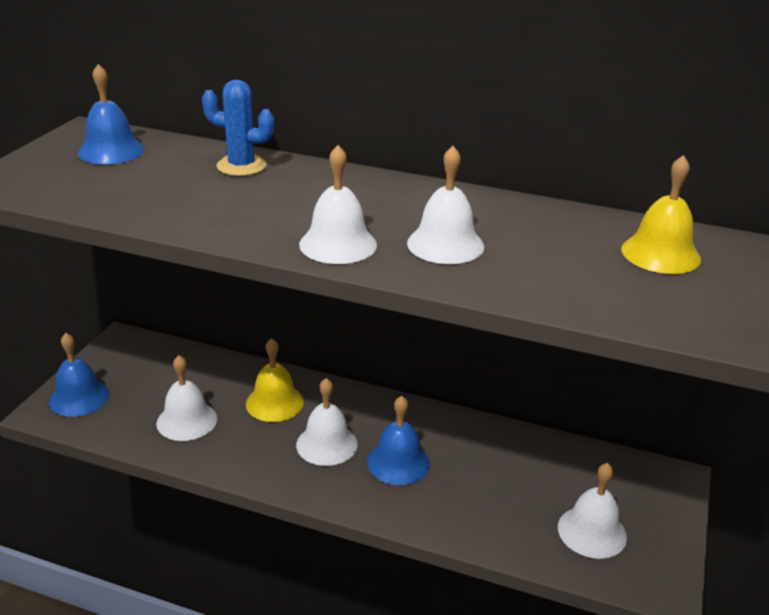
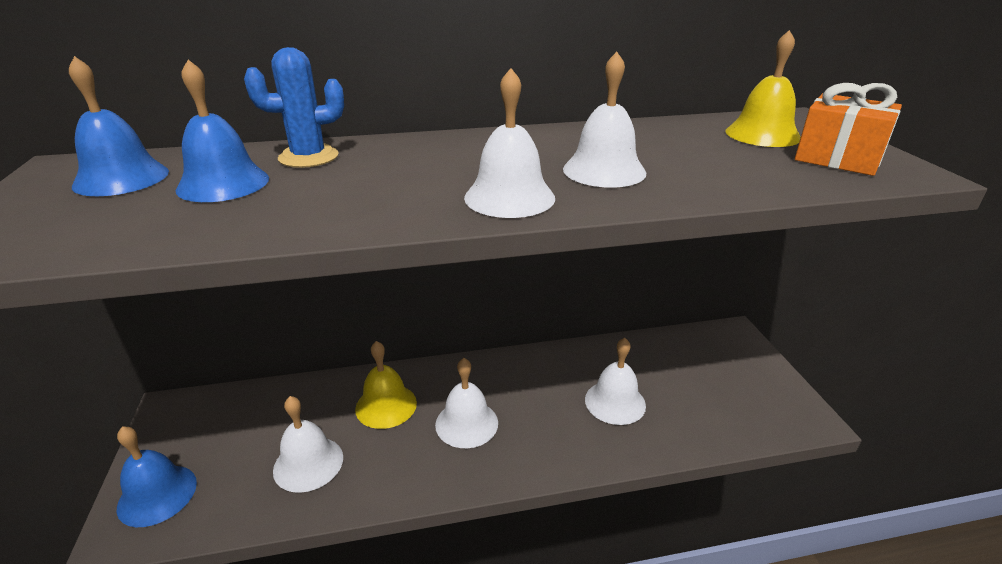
camera: 30 degrees left, 0 degrees up
blue bell [367,396,430,485] -> blue bell moved to [176,60,269,202]
white bell [558,463,627,559] -> white bell moved to [585,338,646,425]
none -> orange gift [795,83,902,176]

